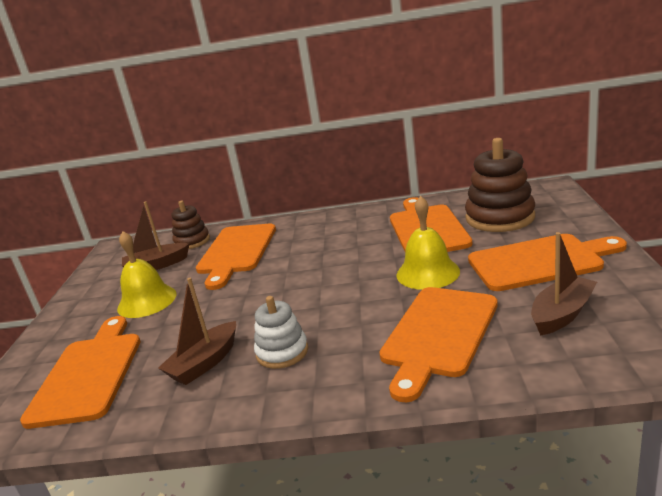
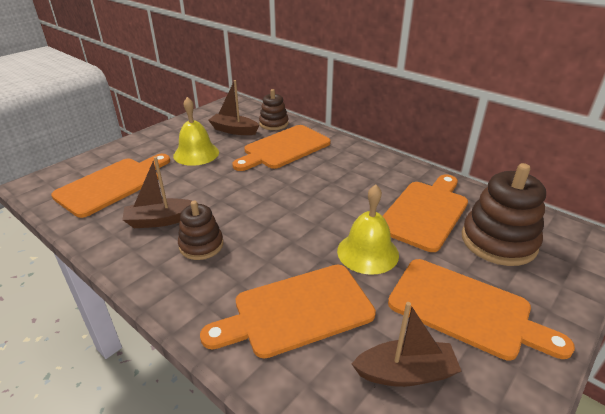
camera: 35 degrees right, 10 degrees up
white stacking toy [254,296,308,369] -> brown stacking toy [178,201,224,260]

